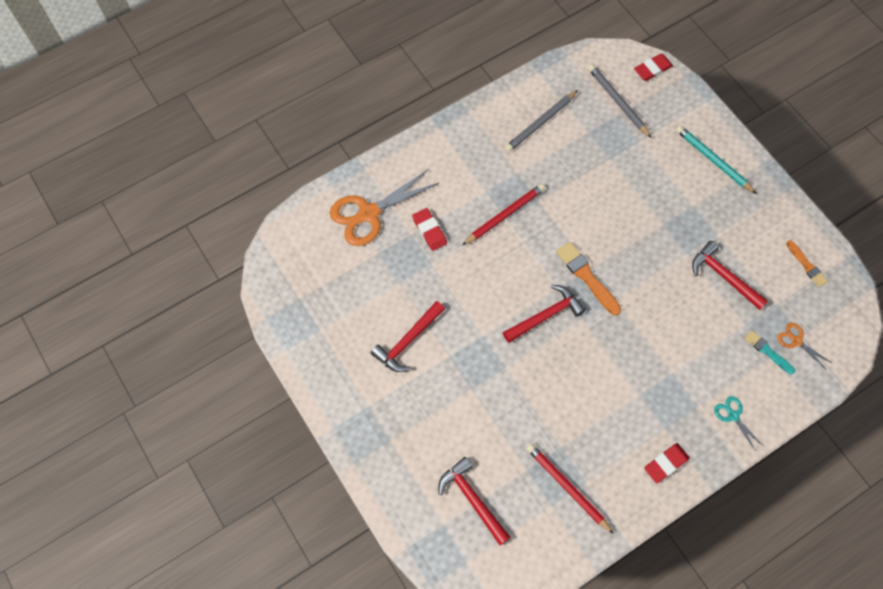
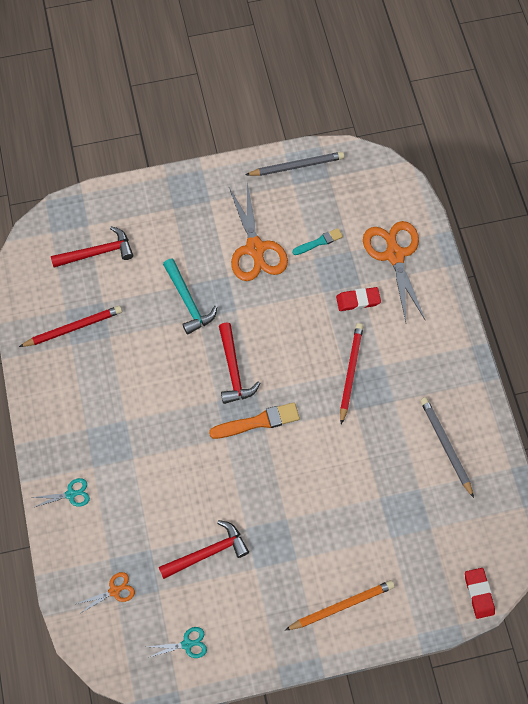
camera: 110 degrees right, 0 degrees up
red hammer [371,301,445,372] -> orange scissors [229,183,288,281]
red pencil [462,184,545,245] -> red pencil turned 150 degrees counterclockwise [340,323,364,425]
grey pencil [588,64,652,138] -> grey pencil moved to [246,152,345,176]
red eraser [644,443,690,483] -> none
turquoise pencil [676,125,757,194] -> orange pencil [285,580,395,630]
turquoise brush [745,330,795,374] -> turquoise brush moved to [292,228,343,255]
orange brush [786,240,828,287] -> turquoise scissors [148,627,207,658]
none -> turquoise hammer [163,259,217,335]

